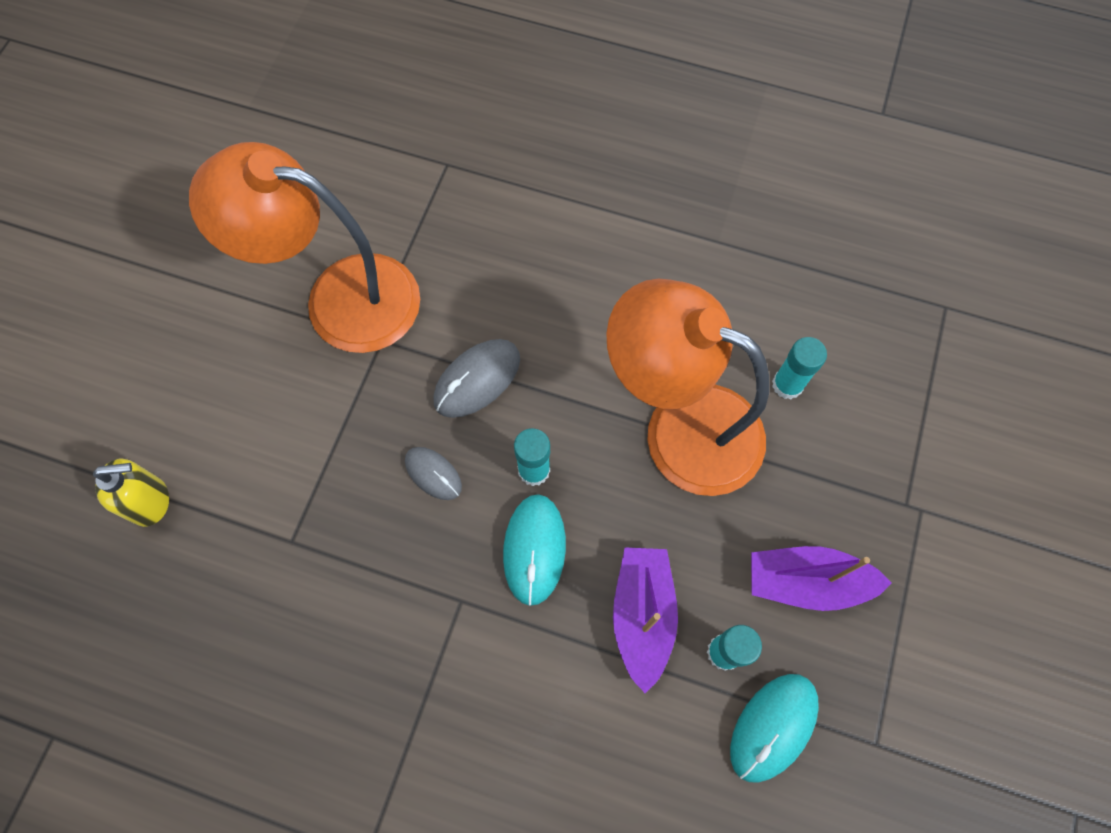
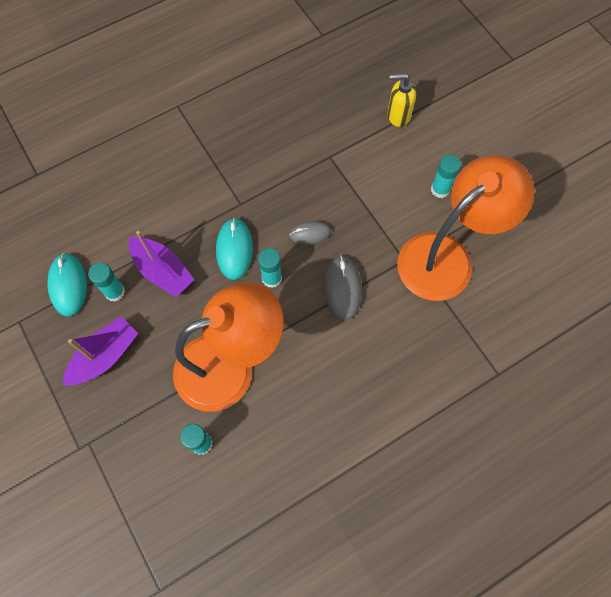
camera: 130 degrees right, 0 degrees up
yellow soap dispenser [93,458,169,527] -> yellow soap dispenser turned 60 degrees clockwise [388,73,416,127]
turquoise mouse [503,494,566,606] -> turquoise mouse turned 45 degrees clockwise [216,218,253,280]
none -> turquoise glue stick [431,155,461,198]

